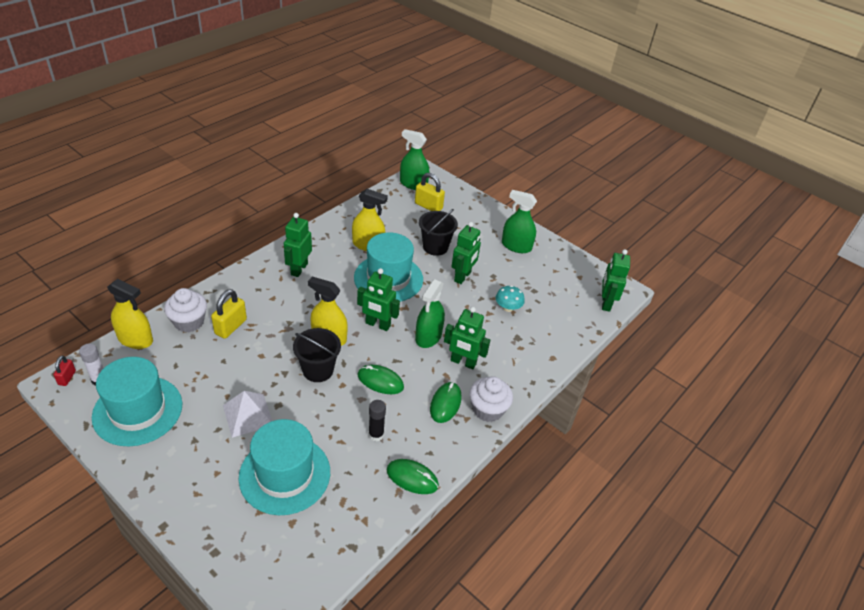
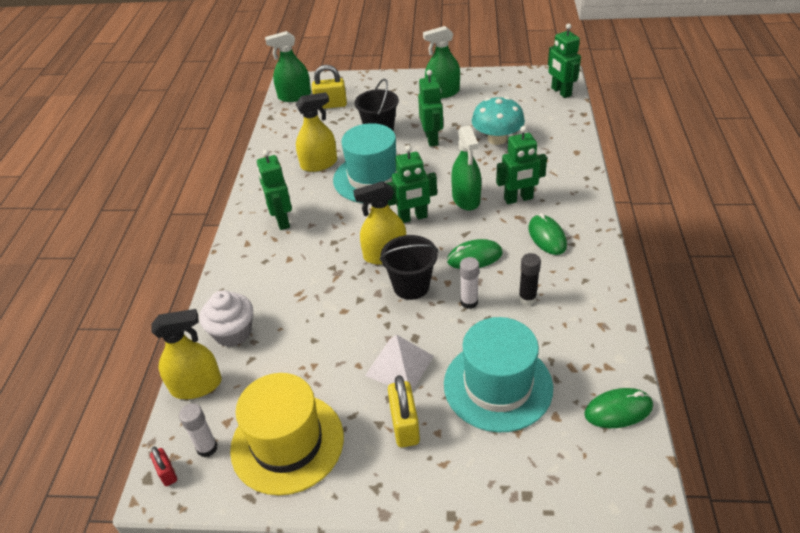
camera: 30 degrees left, 0 degrees up
turquoise hat [92,357,182,446] -> yellow hat [230,373,344,495]
yellow padlock [211,289,247,339] -> yellow padlock moved to [388,375,420,447]
green mouse [386,459,439,494] -> green mouse moved to [584,388,653,428]
white cupcake [469,376,513,422] -> none
turquoise mushroom [496,285,525,312] -> turquoise mushroom [472,97,525,145], size x1.66
none -> white glue stick [460,257,479,309]

